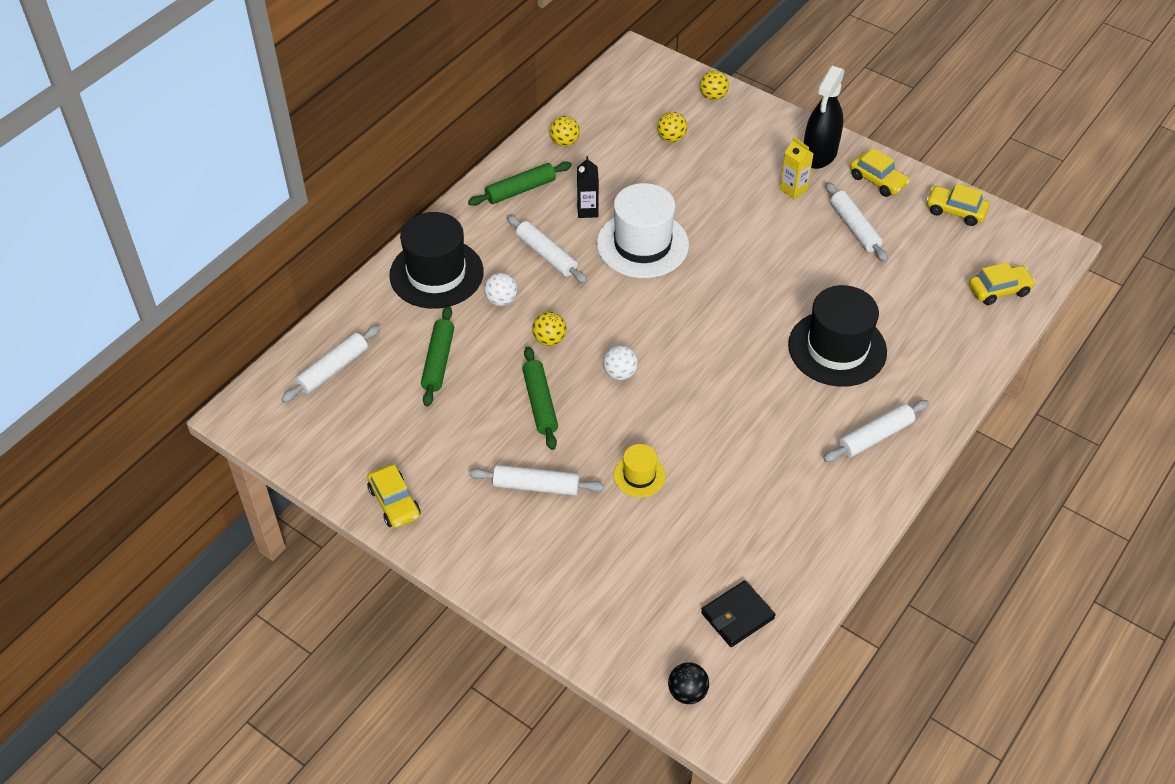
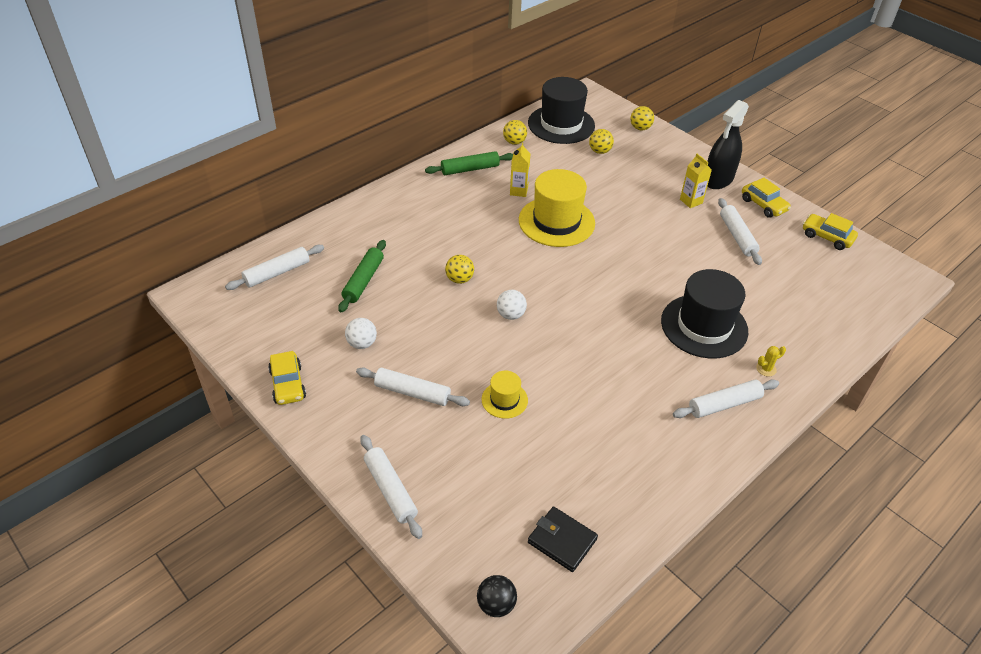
camera: 10 degrees right, 5 degrees down
black hat [389,212,484,309] -> black hat moved to [528,77,595,144]
white ball [484,273,517,306] -> white ball moved to [345,318,377,349]
white rolling pin [507,215,588,283] -> white rolling pin moved to [360,435,422,539]
green rolling pin [522,347,558,450] -> none
black carton [577,156,599,218] -> yellow carton [510,143,530,197]
white hat [597,183,689,278] -> yellow hat [519,169,595,247]
black wallet [701,580,775,647] -> black wallet turned 60 degrees clockwise [528,507,598,572]
yellow car [969,262,1036,305] -> none
none -> yellow cactus [756,346,786,377]

